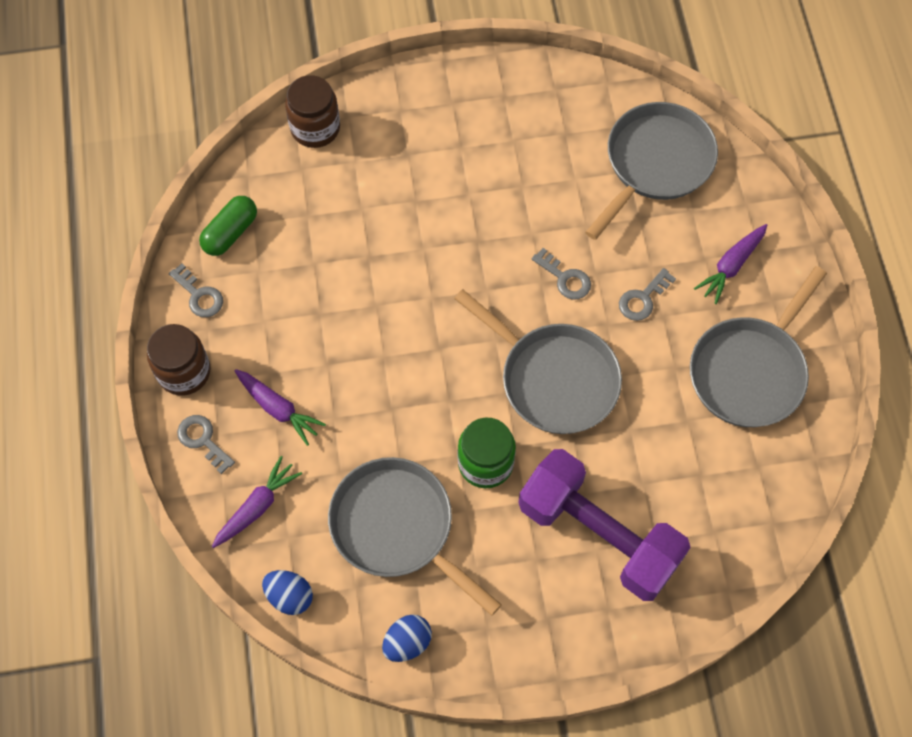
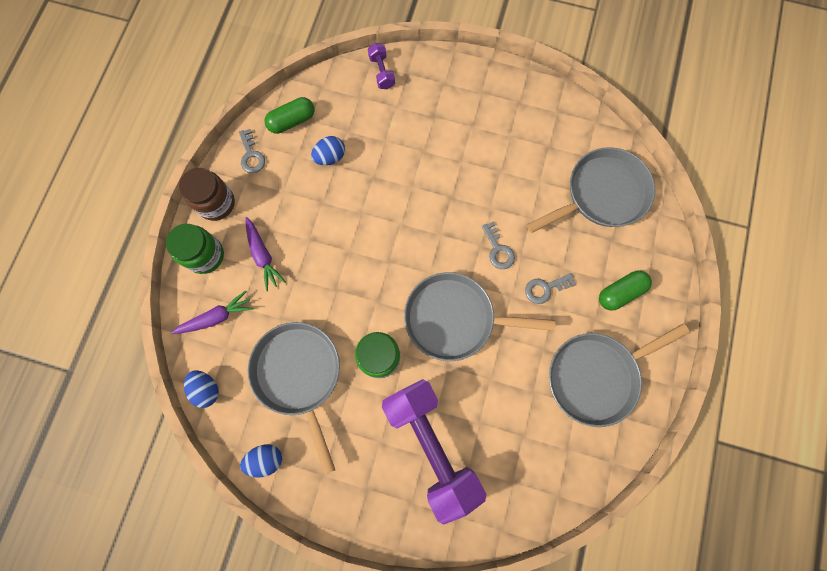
camera: 25 degrees right, 10 degrees up
grey key [177,415,235,474] -> green jar [166,224,224,274]
brown jar [285,75,340,148] -> purple dumbbell [368,43,395,89]
grey pan [454,289,622,434] -> grey pan turned 120 degrees clockwise [404,272,555,361]
purple carrot [694,224,767,304] -> green capsule [599,271,652,311]
none -> blue egg [311,136,345,165]

